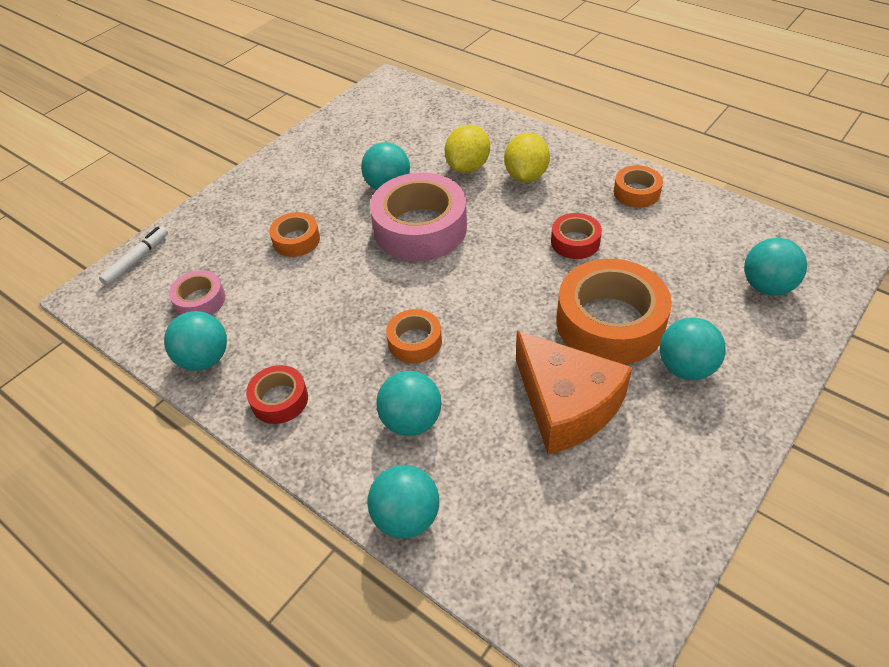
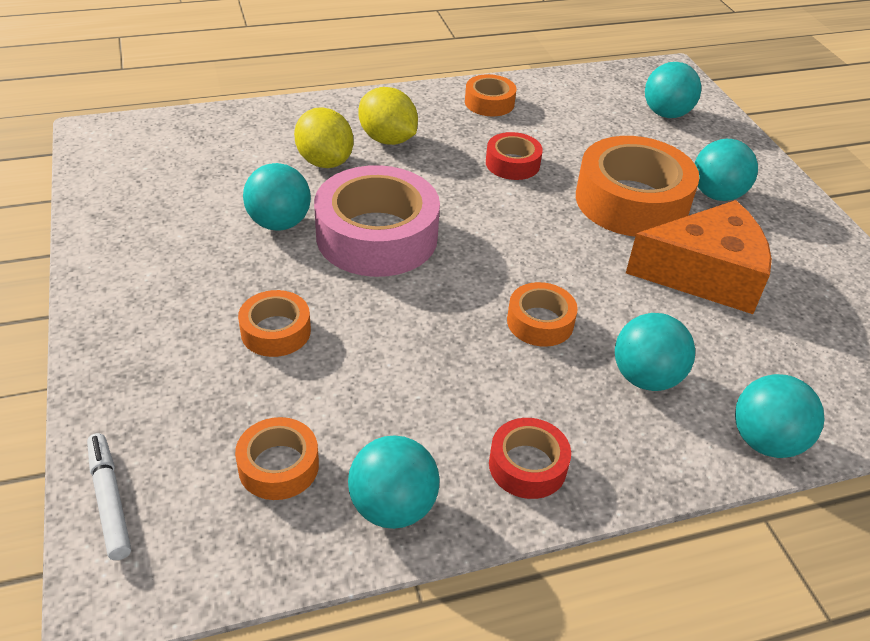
camera: 60 degrees left, 5 degrees down
pink tape [169,270,226,315] -> orange tape [235,417,319,500]

